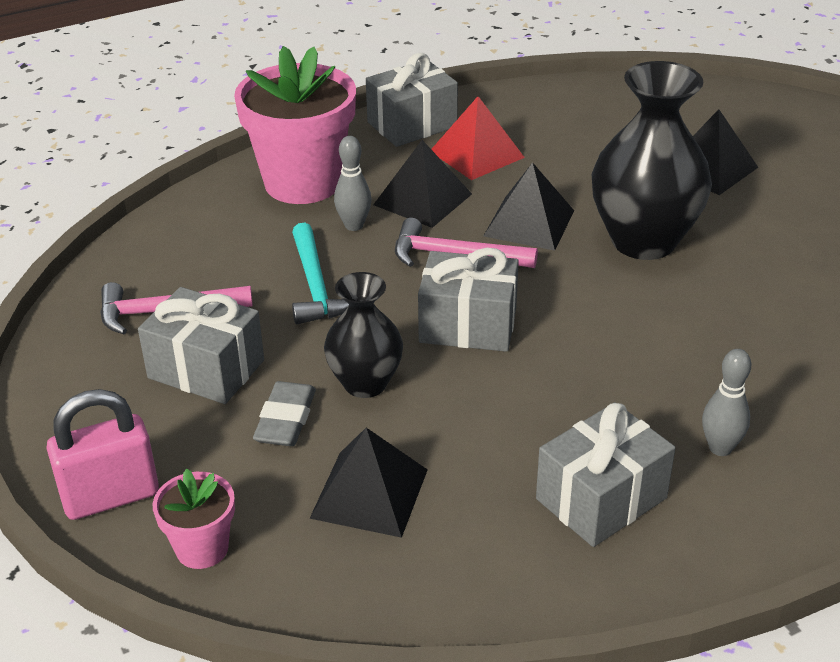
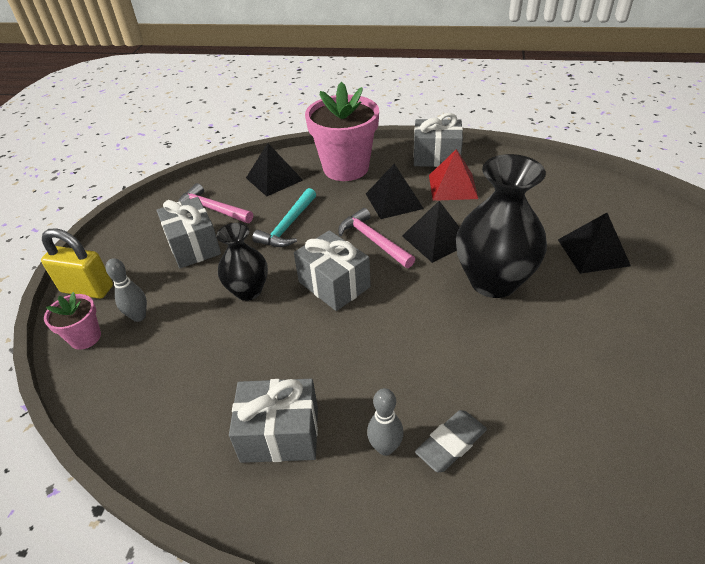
camera: 40 degrees right, 5 degrees up
pink padlock [46,389,159,520] -> yellow padlock [41,228,113,299]
grey eraser [253,381,316,446] -> grey eraser moved to [415,410,487,473]
black pyramid [309,428,428,538] -> black pyramid moved to [246,143,303,196]
grey bowling pin [334,136,371,231] -> grey bowling pin moved to [106,258,147,322]

